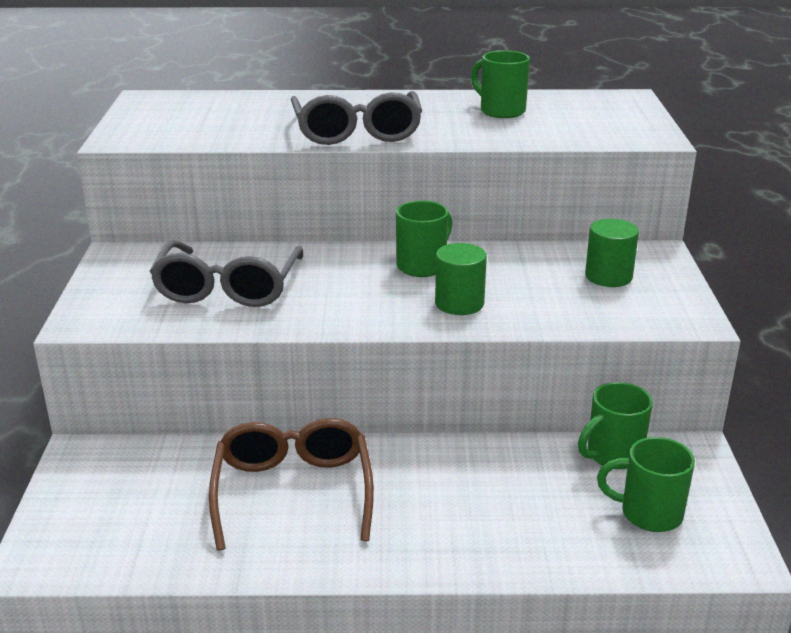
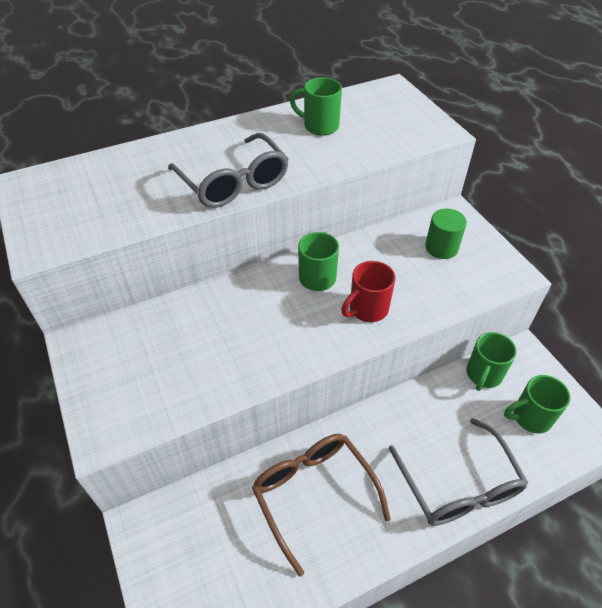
camera: 25 degrees left, 20 degrees up
grey glasses [149,240,303,307] -> grey glasses moved to [389,418,528,526]
green cylinder [435,243,487,315] -> red mug [341,261,395,322]

